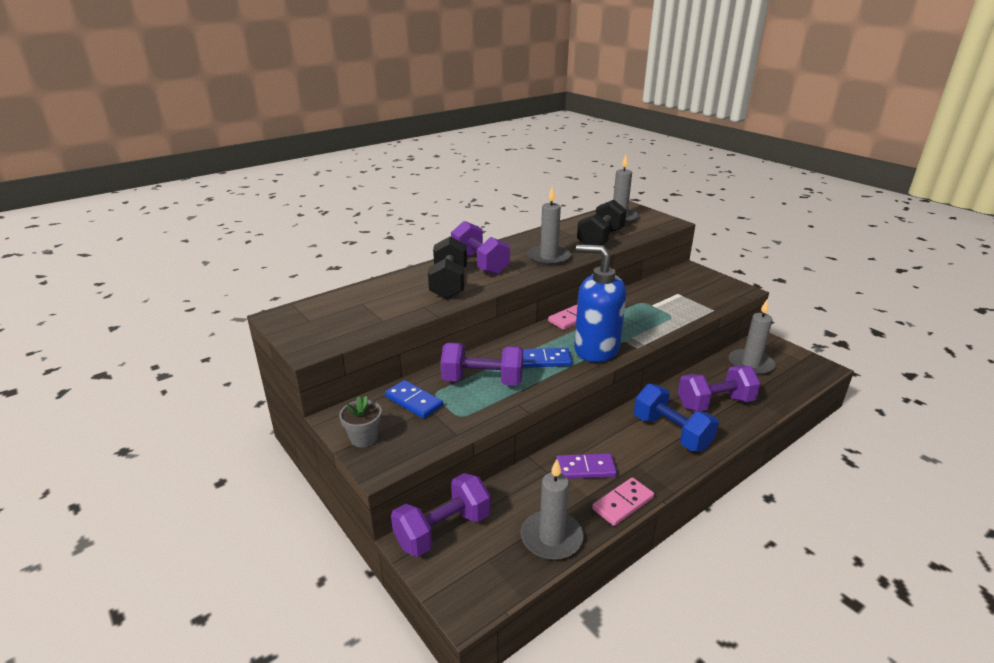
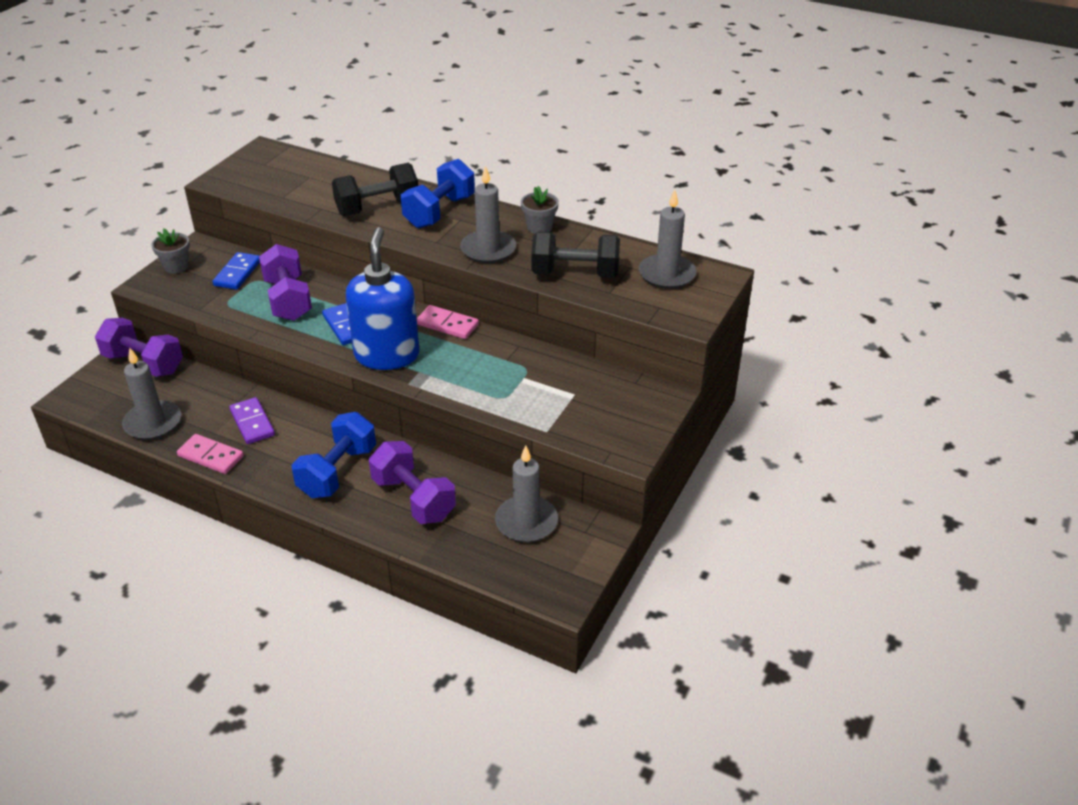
camera: 65 degrees right, 10 degrees up
purple dumbbell [451,221,510,275] -> blue dumbbell [401,159,475,229]
none -> grey flower pot [521,186,559,234]

